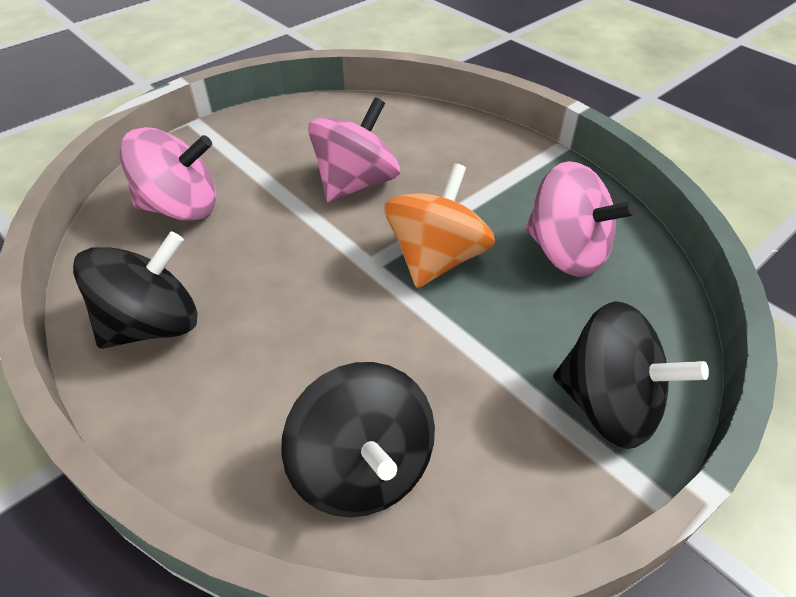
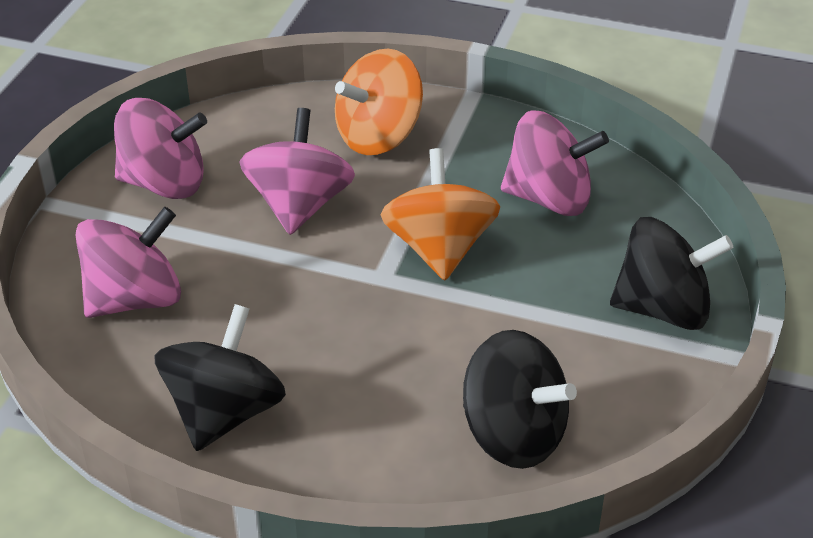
camera: 30 degrees left, 5 degrees down
none -> pink spinning top [114,98,207,199]
none -> orange spinning top [335,49,423,155]

